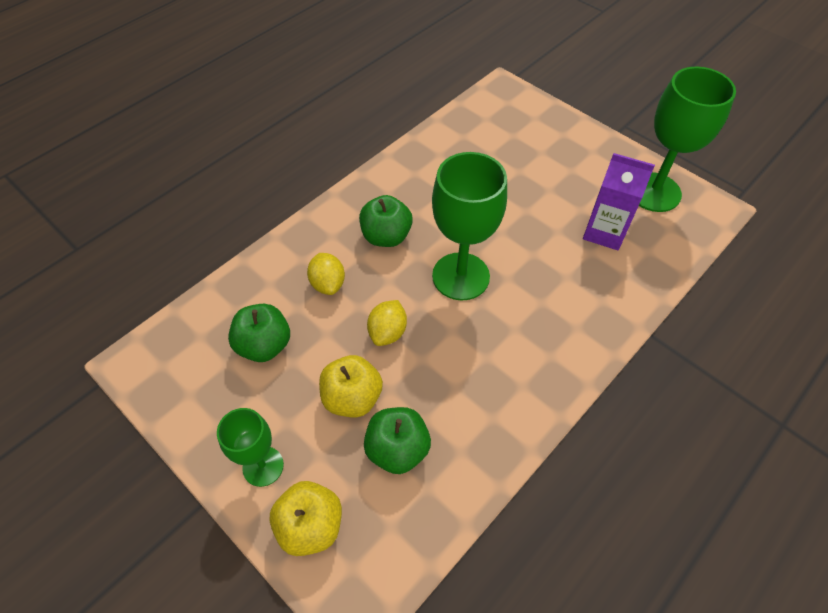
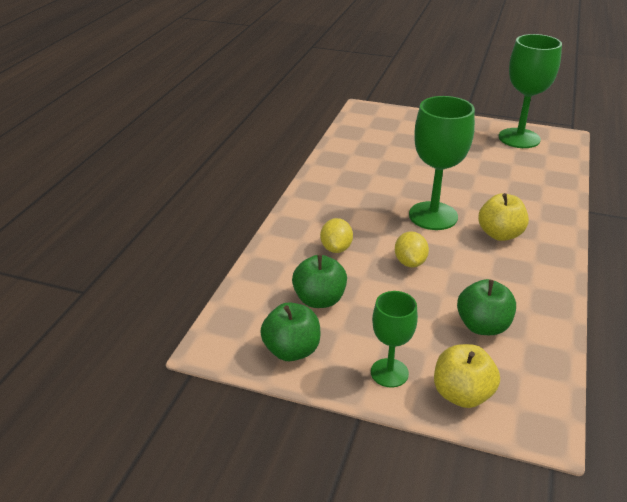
camera: 25 degrees left, 20 degrees down
yellow lemon [307,253,345,295] -> yellow lemon turned 45 degrees clockwise [320,218,353,253]
yellow apple [319,355,383,418] -> yellow apple moved to [478,193,529,241]
green apple [359,195,413,247] -> green apple moved to [260,302,320,361]
purple carton [583,153,655,250] -> none

